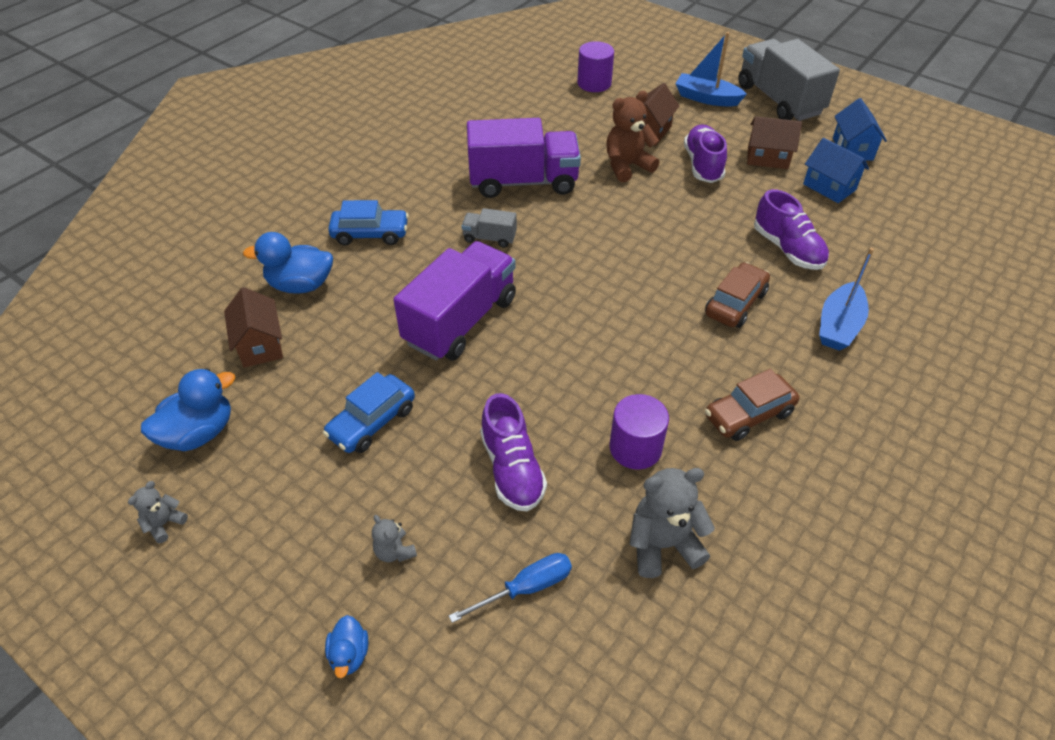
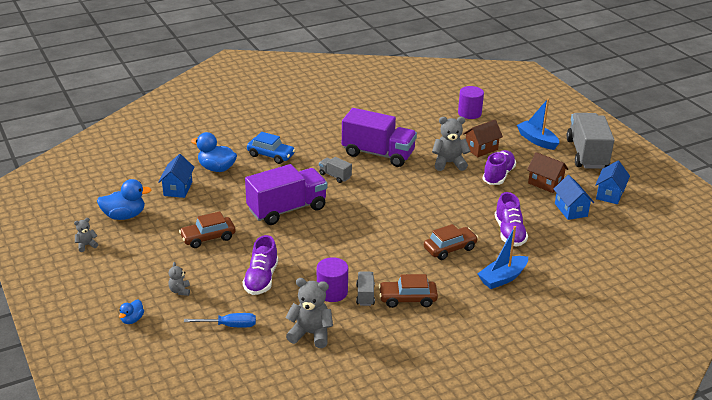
camera: 25 degrees right, 15 degrees down
brown house [224,287,283,368] -> blue house [158,154,195,198]
blue car [323,372,415,453] -> brown car [179,211,235,248]
brown teddy bear [606,91,659,182] -> grey teddy bear [432,117,470,171]
none -> grey truck [356,271,375,306]

